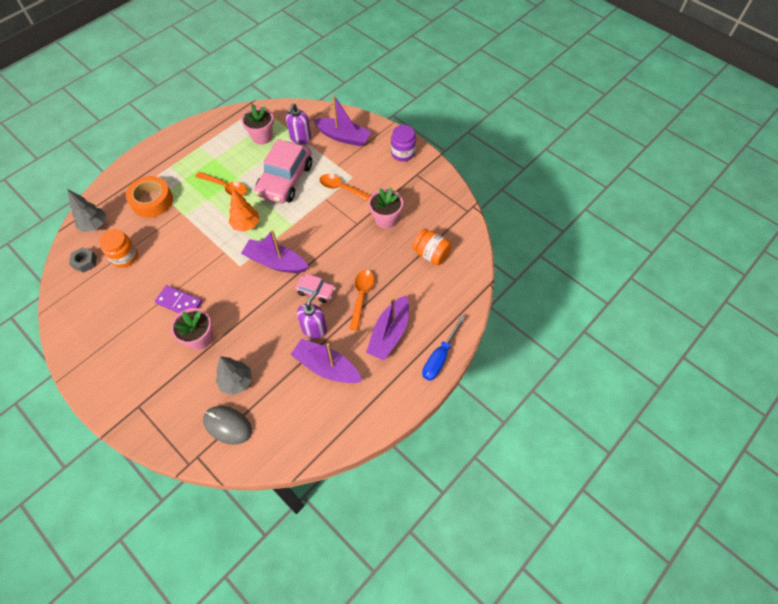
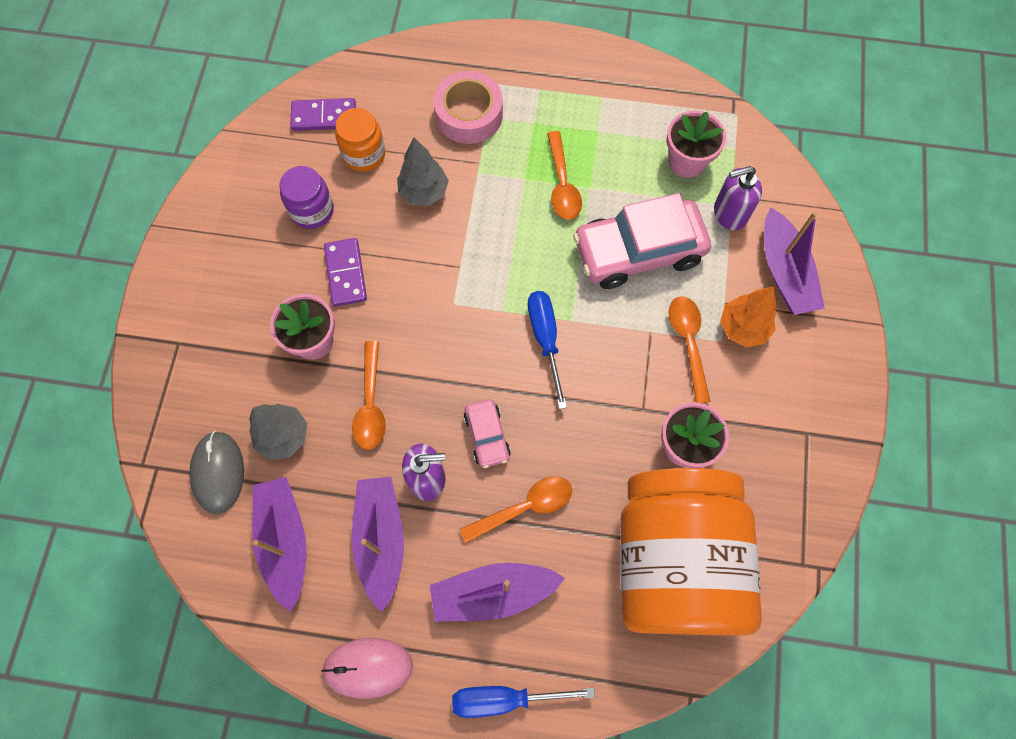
camera: 55 degrees right, 10 degrees up
grey tree [67,189,106,232] -> grey tree moved to [397,137,449,206]
grey nut [69,247,97,273] -> purple domino [290,98,356,131]
orange tape [126,176,173,218] -> pink tape [433,71,503,144]
orange tree [229,189,260,232] -> orange tree moved to [720,287,776,347]
purple boat [241,230,309,273] -> purple boat moved to [252,477,307,612]
purple jar [391,125,416,161] -> purple jar moved to [279,166,334,229]
orange jar [412,229,452,266] -> orange jar [620,468,762,636], size x2.39
none -> pink mouse [321,638,413,699]
none -> orange spoon [352,341,386,450]
none -> blue screwdriver [528,291,567,409]

